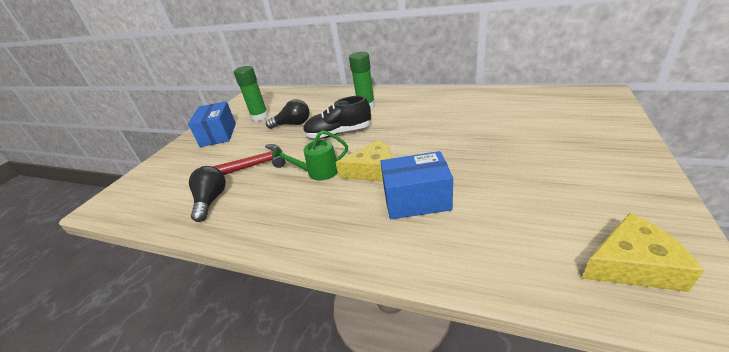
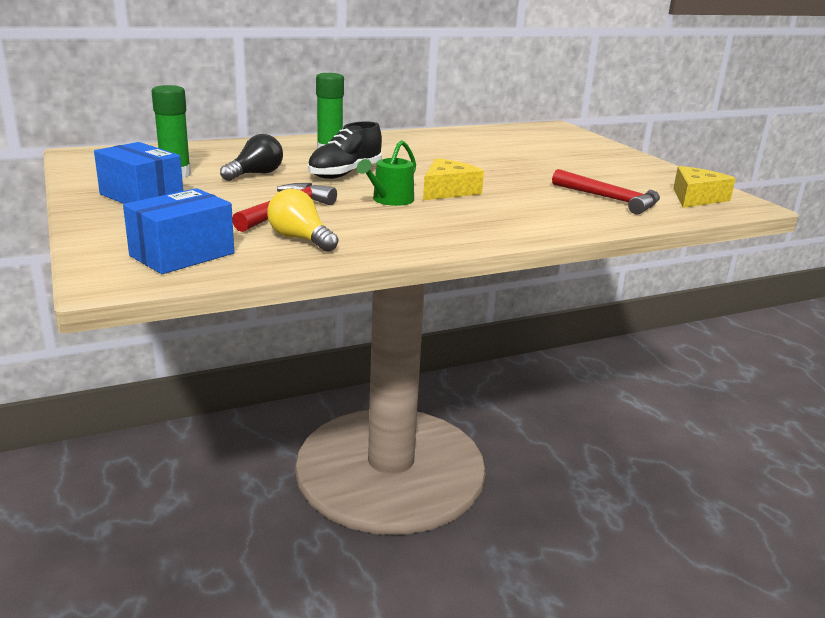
camera: 50 degrees left, 10 degrees down
black light bulb [189,166,226,222] -> yellow light bulb [267,189,338,252]
blue box [380,151,453,219] -> blue box moved to [123,188,234,274]
none -> red hammer [552,169,660,215]

